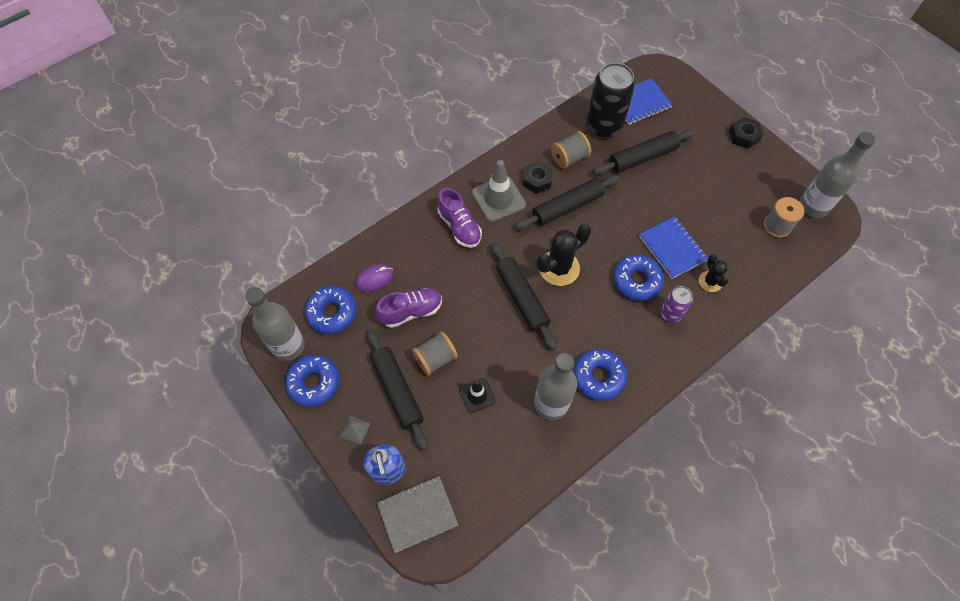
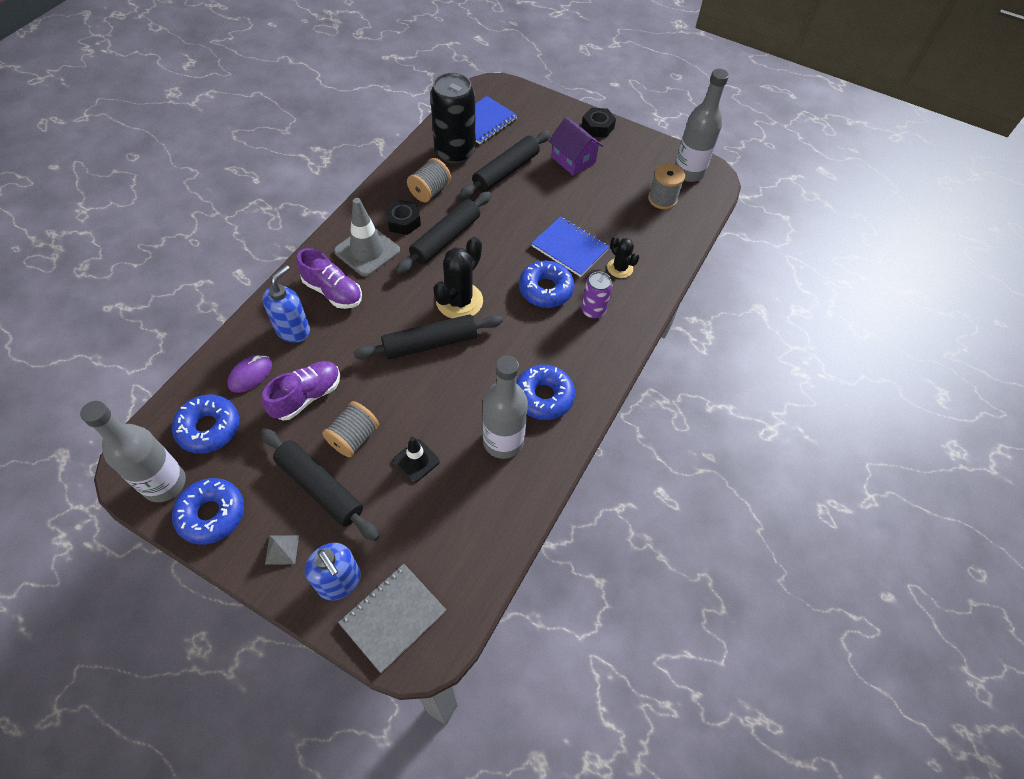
camera: 25 degrees left, 5 degrees down
black rolling pin [491,242,557,350] -> black rolling pin turned 60 degrees counterclockwise [354,314,503,360]
none -> blue soap dispenser [262,265,310,343]
none -> purple house [549,117,603,175]

